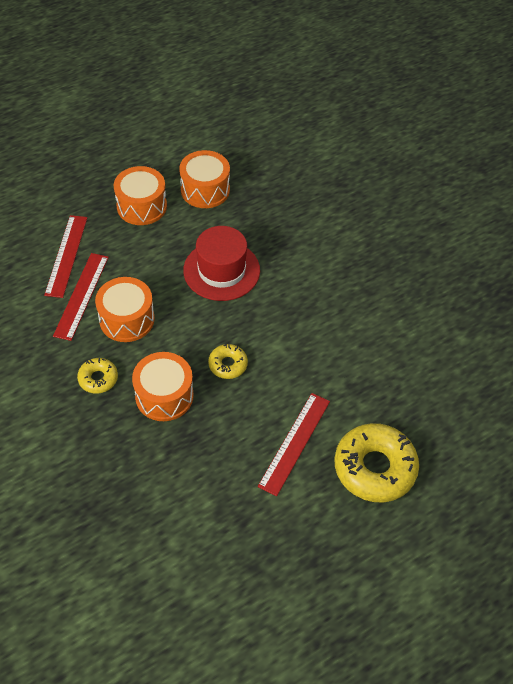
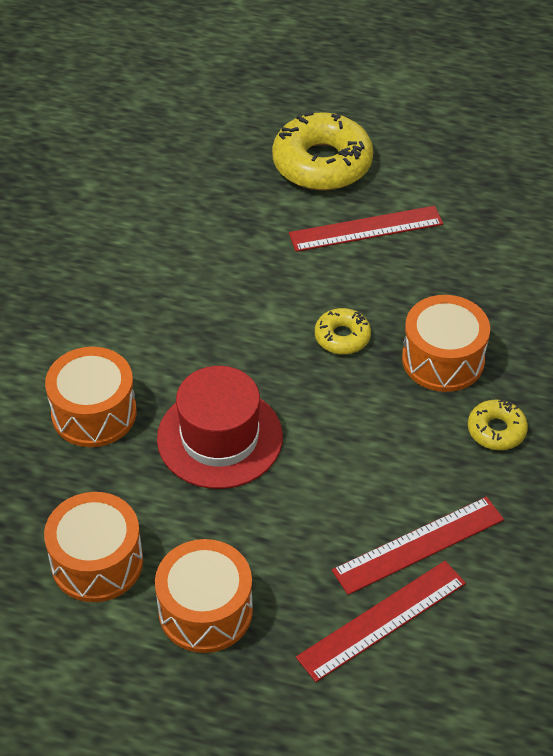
camera: 130 degrees left, 5 degrees down
orange drum [95,277,155,342] -> orange drum moved to [45,347,137,447]

